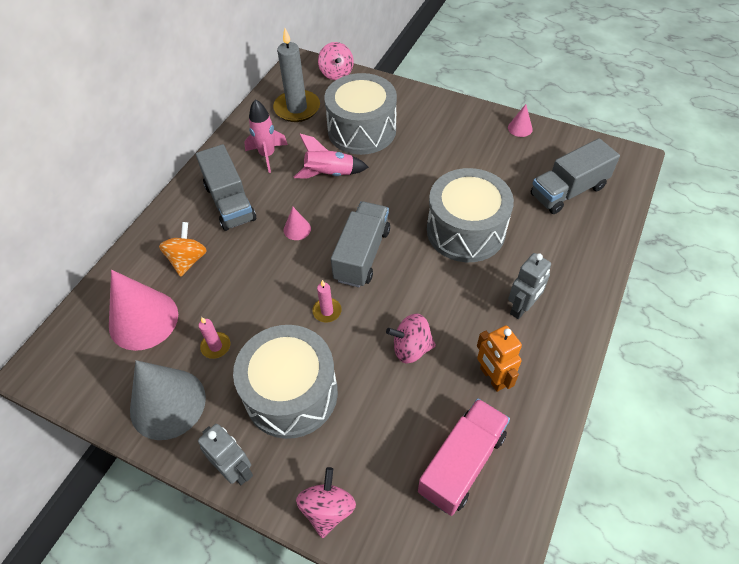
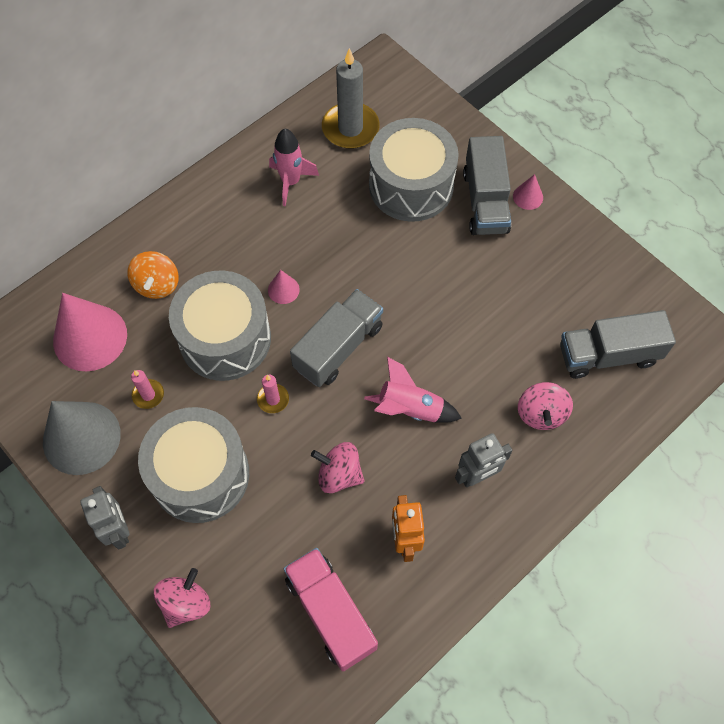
camera: 20 degrees right, 10 degrees up
orange spinning top [159,222,207,277] -> orange spinning top turned 150 degrees clockwise [127,251,179,299]
grey truck [196,144,256,231] -> grey truck moved to [463,136,511,235]
pink rocket [294,134,369,178] -> pink rocket moved to [364,357,462,423]
pink spinning top [318,42,354,80] -> pink spinning top moved to [518,382,573,430]
pink truck [418,398,510,516] -> pink truck turned 90 degrees counterclockwise [284,548,378,672]
grey drum [427,168,514,262] -> grey drum moved to [169,271,271,381]
pink cone [508,104,533,137] -> pink cone moved to [513,174,543,210]

